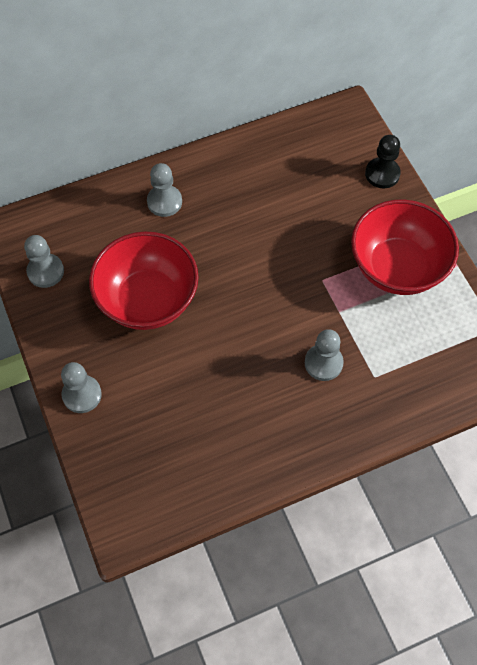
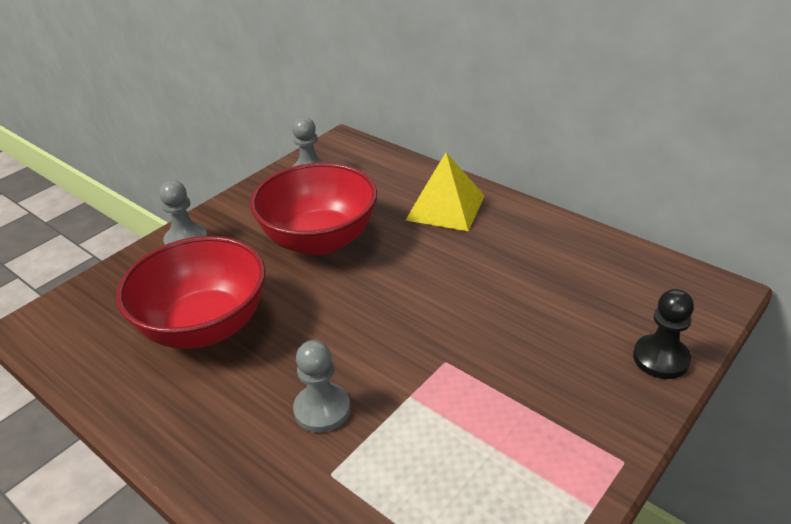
camera: 65 degrees right, 25 degrees down
grey pawn [147,163,182,217] -> yellow pyramid [406,153,485,231]
red bowl [351,200,459,295] -> red bowl moved to [116,236,265,349]

